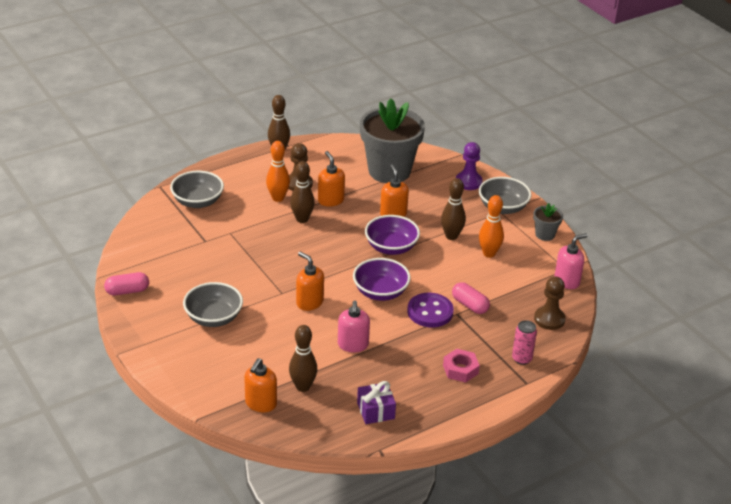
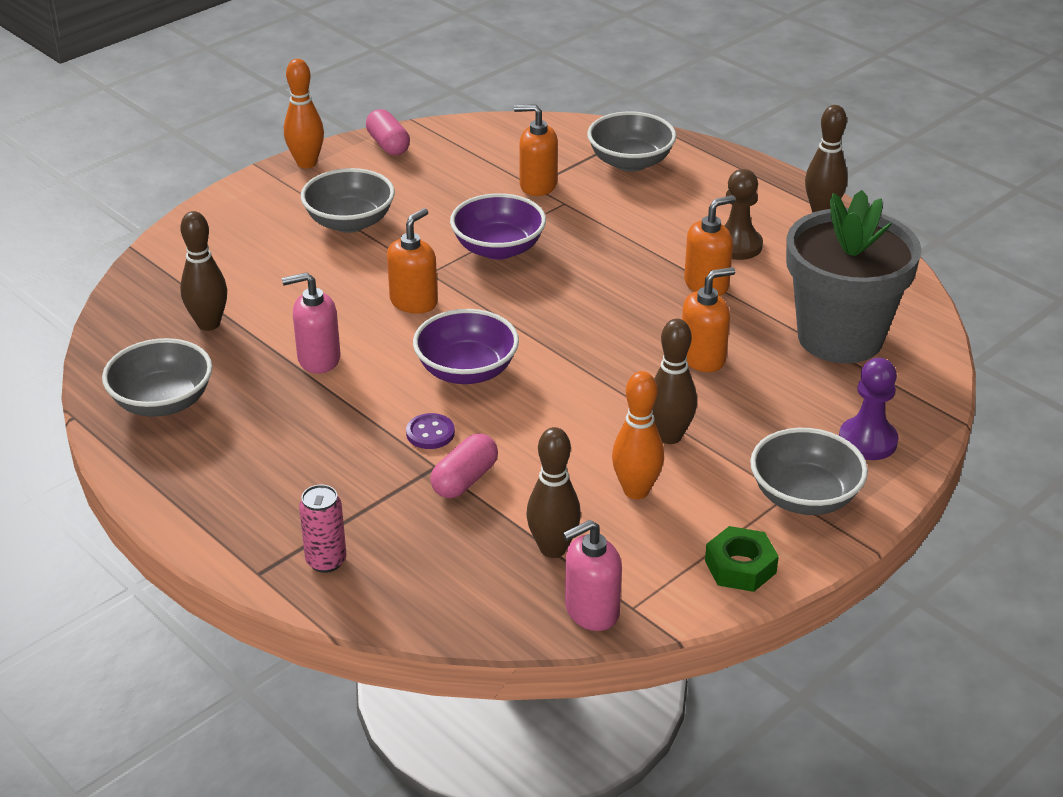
camera: 80 degrees right, 0 degrees up
orange soap dispenser [244,358,277,412] -> orange soap dispenser moved to [514,104,558,196]
orange bowling pin [266,141,290,202] -> orange bowling pin moved to [284,59,324,168]
brown bowling pin [290,161,315,223] -> brown bowling pin moved to [526,427,581,558]
purple gift [357,381,396,424] -> grey bowl [102,338,213,417]
purple bowl [365,215,420,255] -> purple bowl moved to [450,193,546,260]
purple button [407,293,454,328] -> purple button [406,413,455,449], size x0.56
pink nut [443,349,480,383] -> none
grey flower pot [533,203,563,241] -> green nut [705,526,779,592]
brown pawn [534,276,566,330] -> none
pink soap dispenser [555,233,588,289] -> pink soap dispenser turned 105 degrees clockwise [563,520,622,631]

